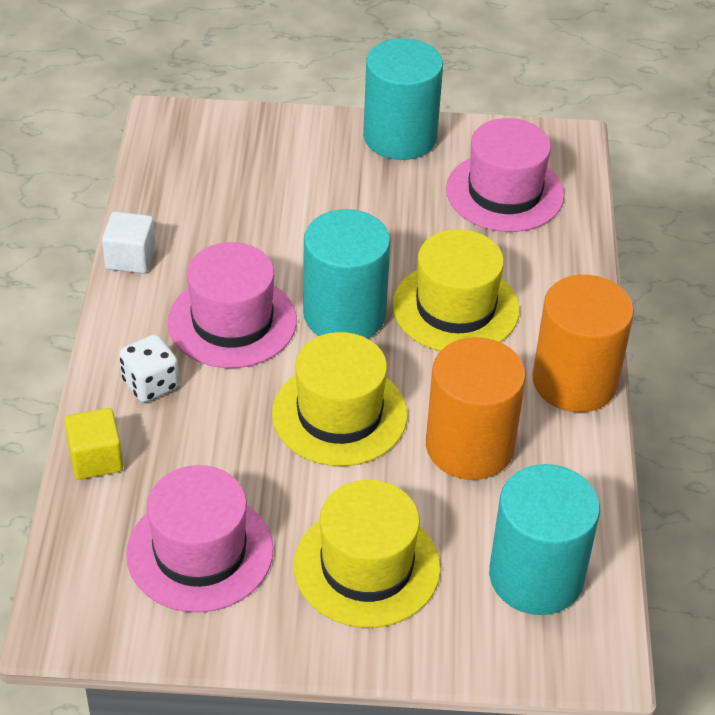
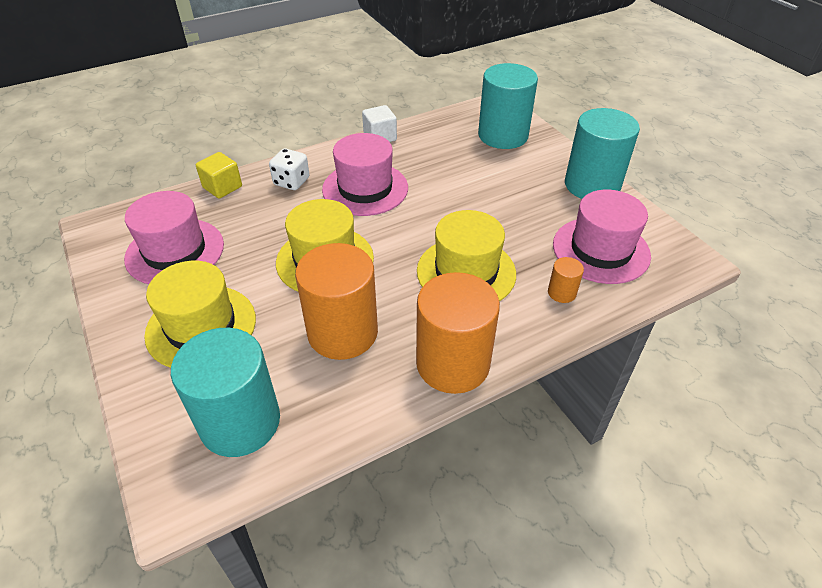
camera: 60 degrees right, 0 degrees up
turquoise cylinder [303,209,391,339] -> turquoise cylinder moved to [478,63,538,149]
none -> orange cylinder [548,257,584,303]

